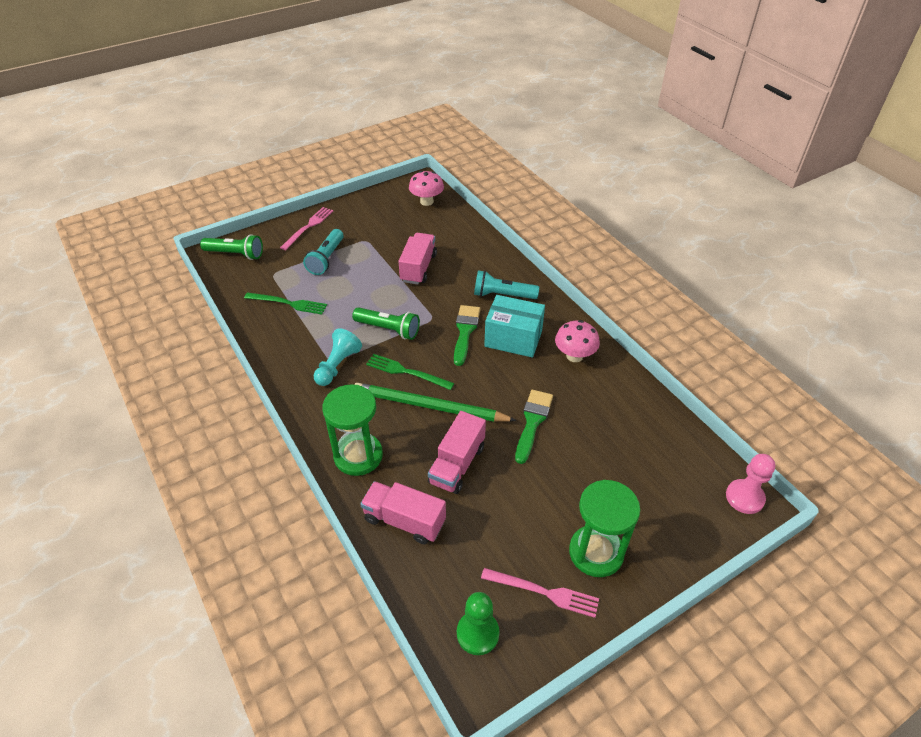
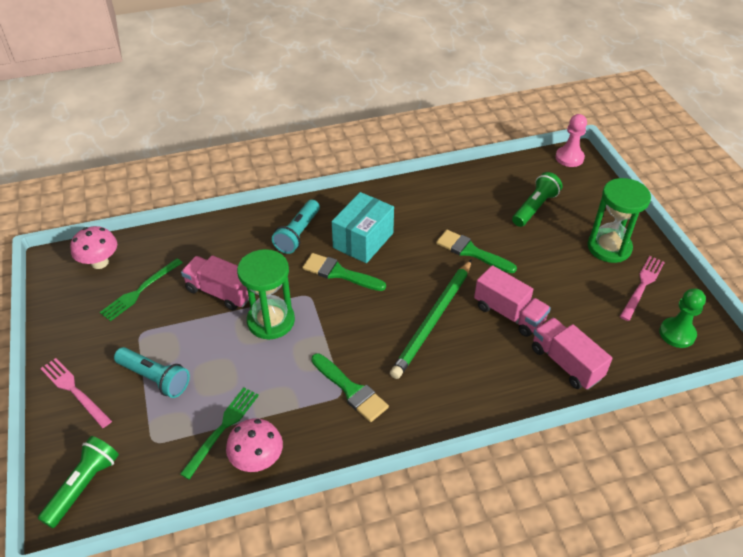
camera: 75 degrees left, 0 degrees up
turquoise pawn [314,328,362,386] -> green brush [311,353,389,422]
green hourglass [322,384,383,476] -> green hourglass moved to [237,249,295,340]
green flashlight [352,307,420,340] -> green flashlight moved to [512,172,562,227]
pink truck [360,481,446,544] -> pink truck turned 105 degrees clockwise [532,317,612,390]
green fork [366,354,454,390] -> green fork moved to [100,258,183,321]
pink mushroom [555,320,600,362] -> pink mushroom moved to [226,418,283,472]

